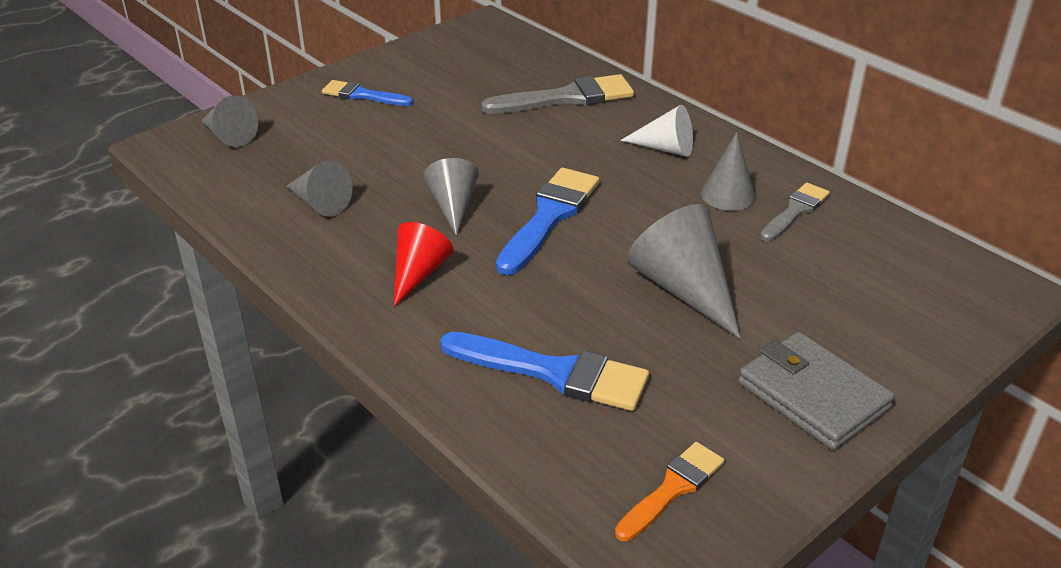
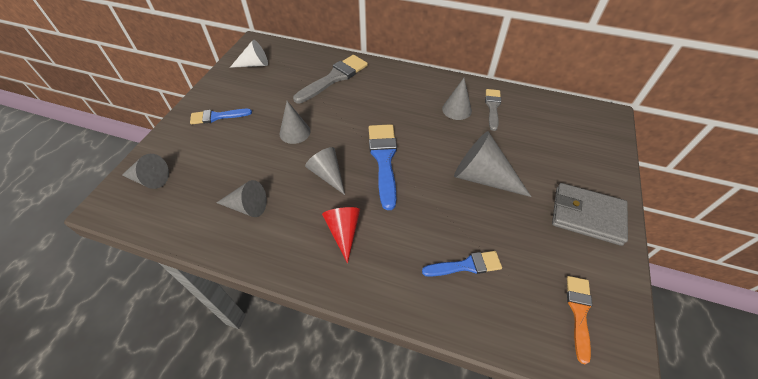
camera: 30 degrees left, 15 degrees up
blue brush [440,332,649,411] -> blue brush [422,251,502,277], size x0.62
white cone [620,105,693,157] -> white cone moved to [230,40,268,68]
none -> grey cone [280,101,311,144]

